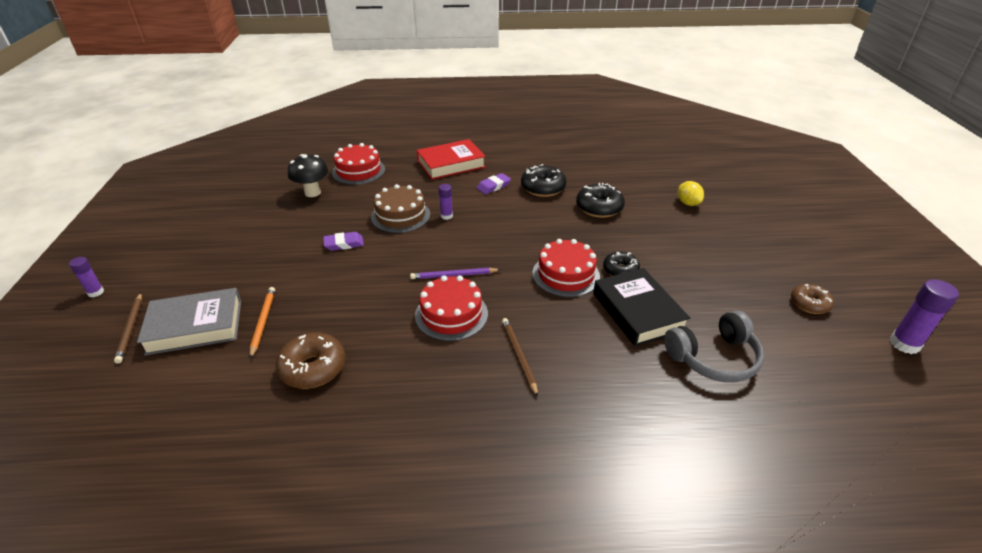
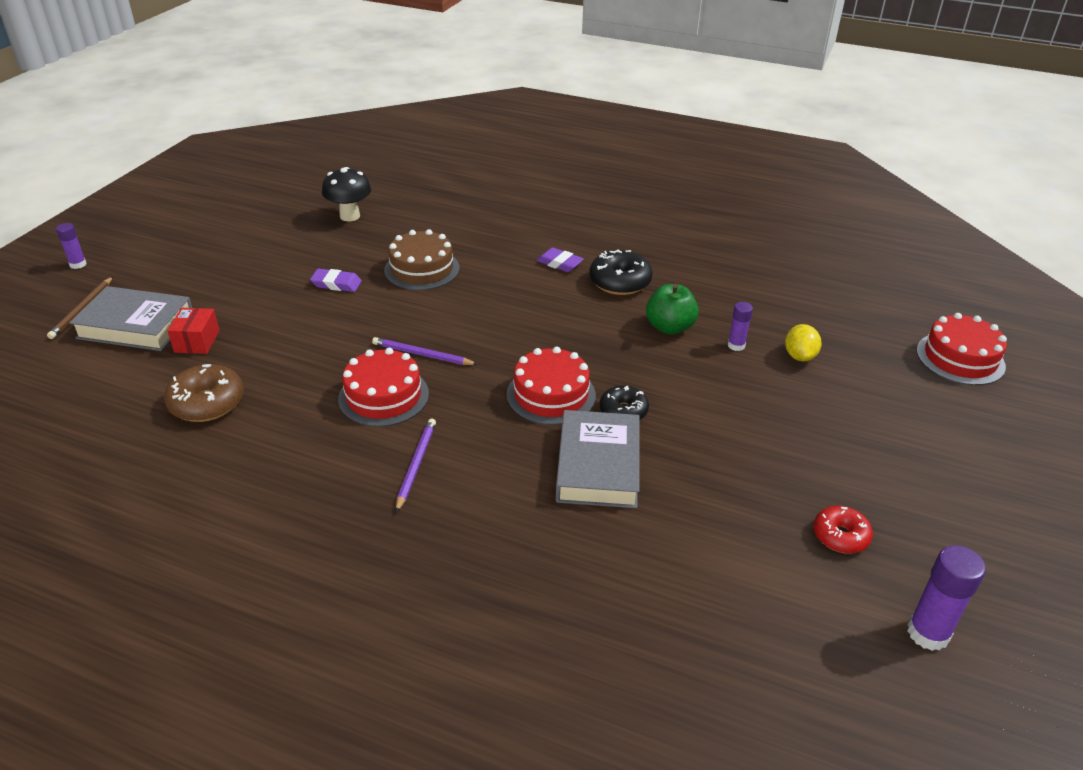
camera: 25 degrees right, 0 degrees up
orange pencil [250,287,275,359] -> red box [167,308,220,354]
red cake [332,143,385,185] -> red cake moved to [916,313,1007,385]
red book [417,139,486,180] -> none
purple glue stick [439,184,453,220] -> purple glue stick moved to [728,302,753,351]
purple eraser [477,173,511,194] -> purple eraser turned 45 degrees clockwise [536,248,584,272]
brown pencil [502,318,538,397] -> purple pencil [396,418,436,513]
black donut [576,183,625,218] -> green apple [646,284,699,335]
black book [593,268,690,346] -> grey book [556,410,639,508]
grey headphones [664,310,764,382] -> none
brown donut [791,284,834,314] -> red donut [814,506,873,554]

